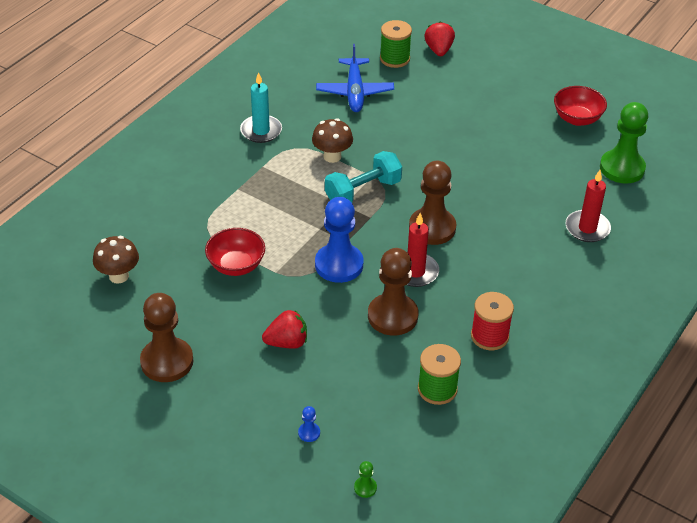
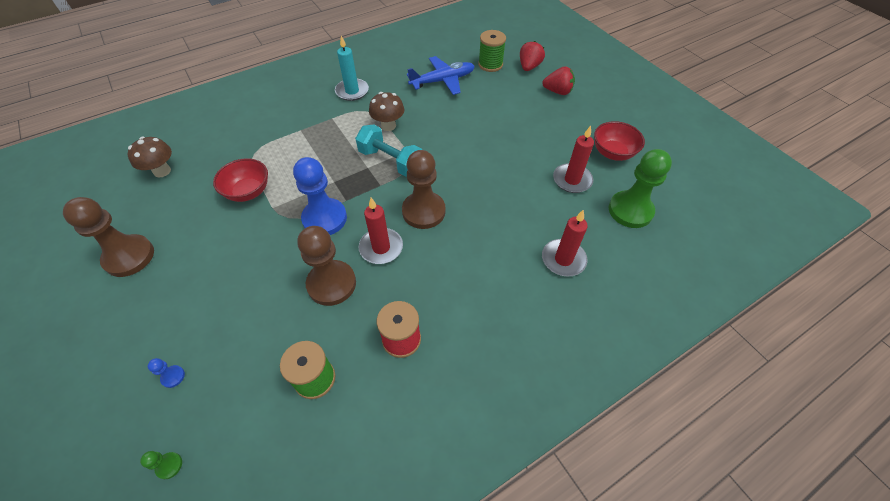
camera: 25 degrees right, 10 degrees up
red strawberry [262,310,307,349] -> red strawberry moved to [542,66,575,95]
blue plane [316,44,394,112] -> blue plane turned 135 degrees counterclockwise [407,56,475,95]
turquoise dumbbell [325,151,402,202] -> turquoise dumbbell turned 45 degrees clockwise [355,124,422,177]
none -> red candle [553,126,594,193]

